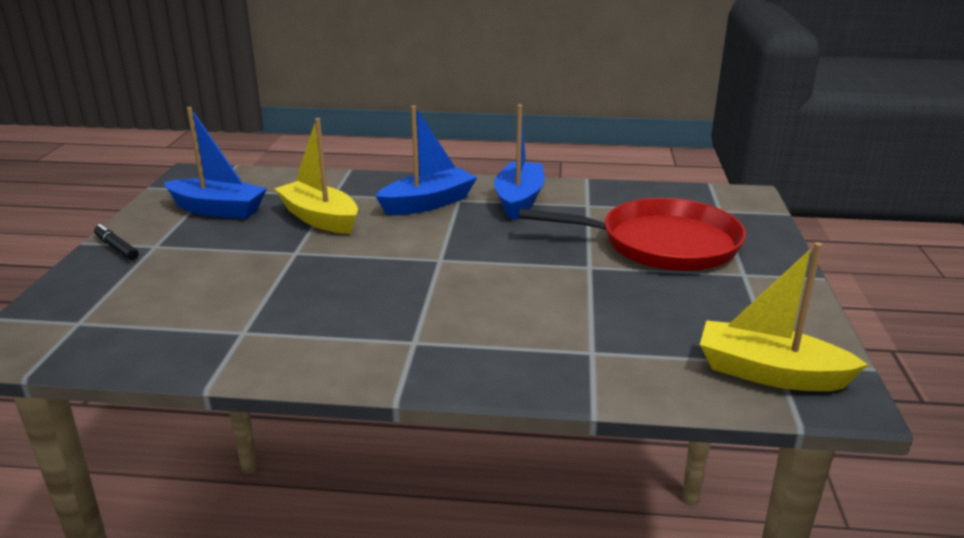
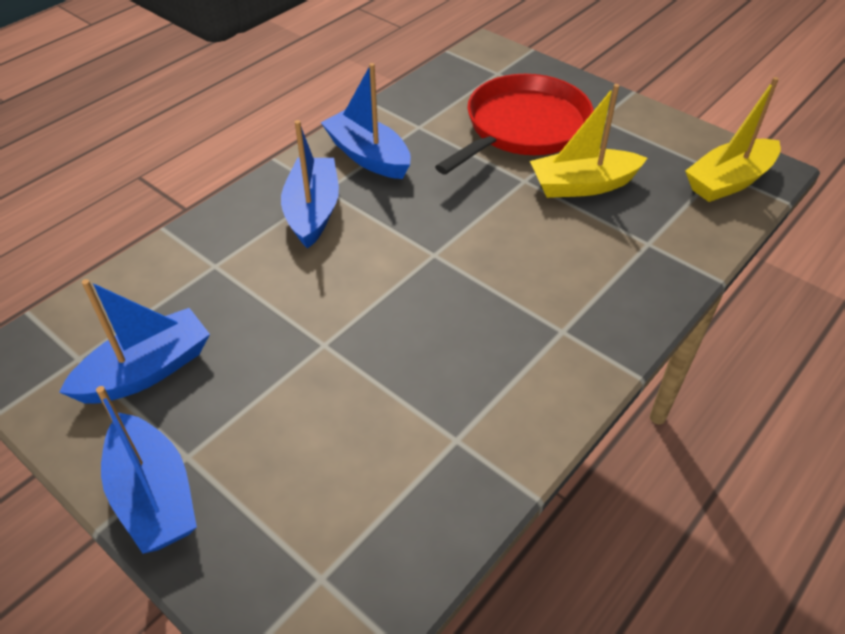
camera: 55 degrees left, 20 degrees up
black marker [94,224,139,260] -> blue boat [96,386,197,554]
yellow boat [274,118,358,234] -> yellow boat moved to [530,84,647,198]

